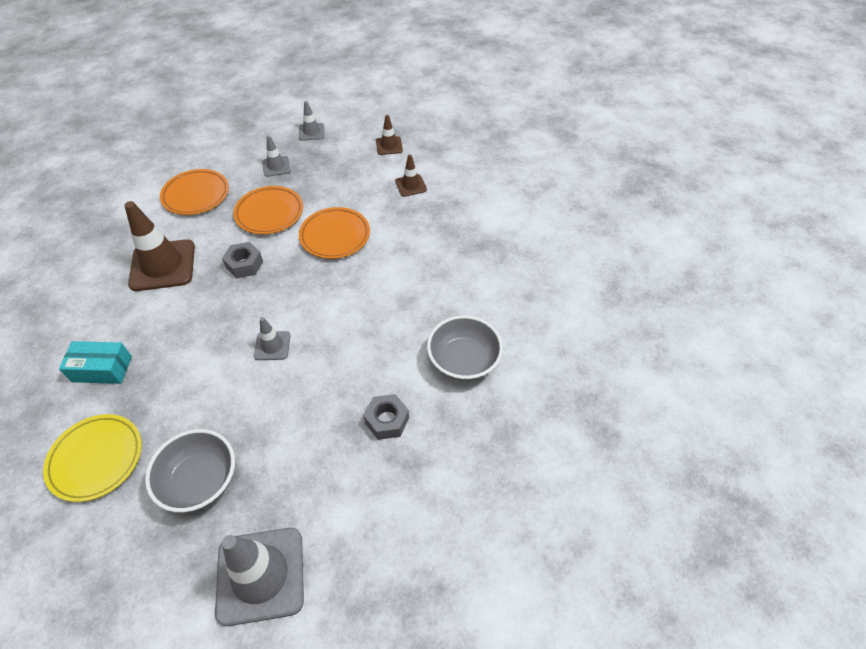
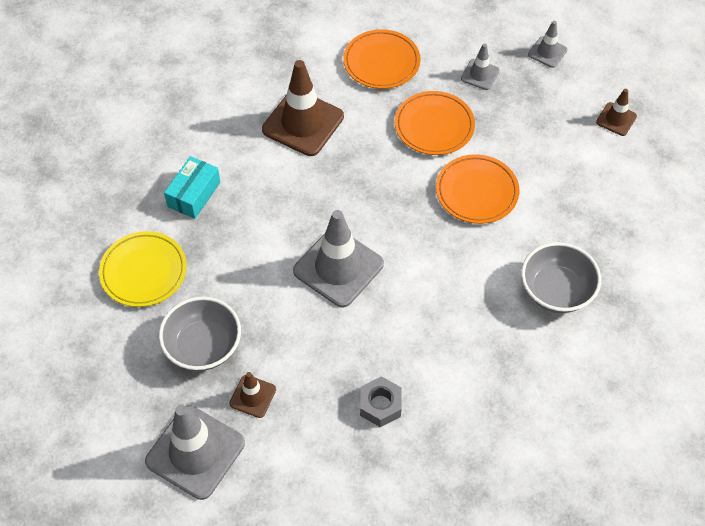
camera: 40 degrees right, 5 degrees up
turquoise box [59,341,132,384] -> turquoise box turned 75 degrees clockwise [164,156,220,219]
grey nut [222,242,263,278] -> none
grey traffic cone [254,317,291,360] -> grey traffic cone [293,210,384,308], size x1.99
brown traffic cone [395,154,427,197] -> brown traffic cone moved to [229,372,276,418]
grey bowl [427,315,503,381] -> grey bowl moved to [521,242,601,313]

